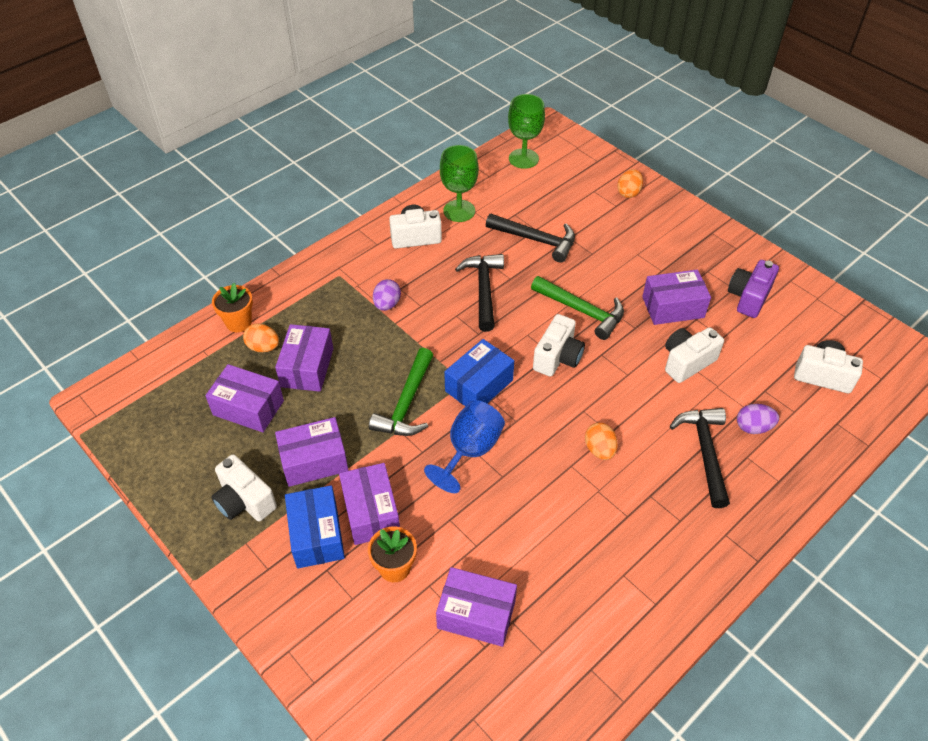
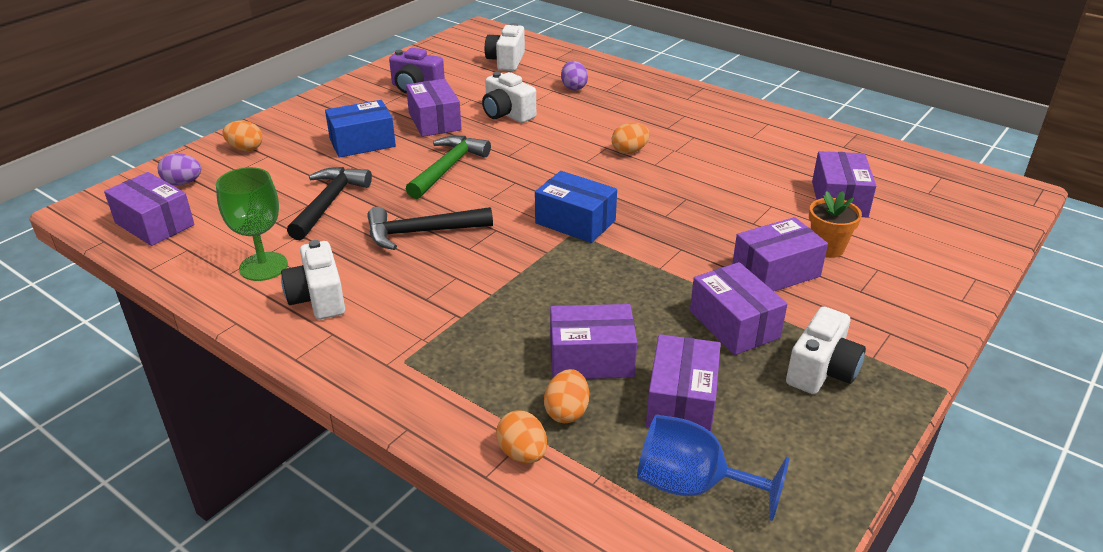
camera: 100 degrees left, 15 degrees down
orange flower pot [212,283,253,332] -> orange egg [496,410,547,463]
blue box [285,485,345,568] -> blue box moved to [325,100,396,158]
green hammer [369,348,433,436] -> none
purple egg [373,279,401,311] -> purple egg moved to [158,153,201,185]
blue goblet [424,400,505,493] -> blue goblet moved to [637,415,789,521]
green goblet [508,94,545,169] -> purple box [104,172,194,246]
white camera [533,314,585,377] -> none
black hammer [670,408,730,508] -> none

